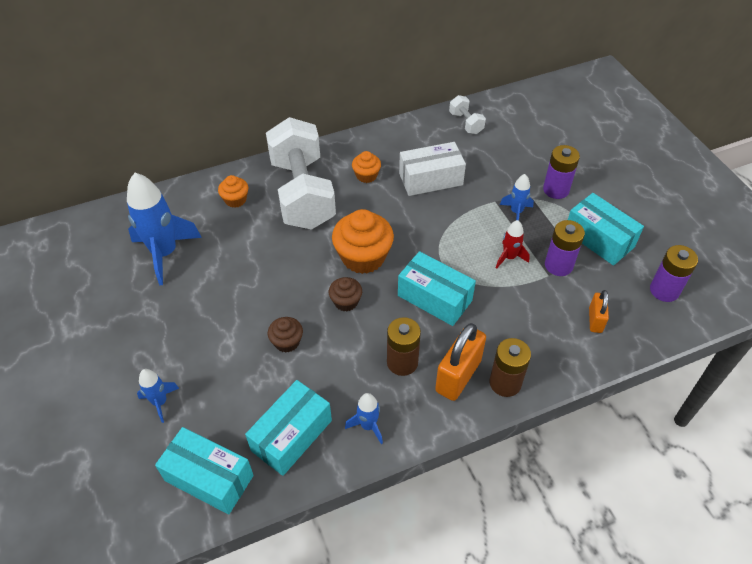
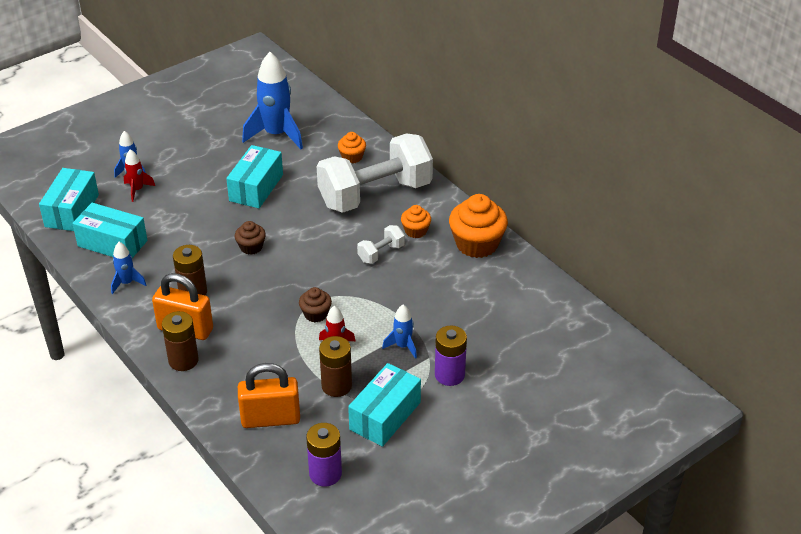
camera: 75 degrees right, 10 degrees down
brown cupcake [268,317,303,353] -> brown cupcake moved to [299,287,332,323]
orange cupcake [332,209,394,274] -> orange cupcake moved to [449,194,508,258]
turquoise box [398,251,476,326] -> turquoise box moved to [226,145,283,208]
white box [399,142,466,196] -> none
white dumbbell [449,95,486,134] -> white dumbbell moved to [357,225,405,264]
purple battery [545,220,585,276] -> brown battery [319,336,352,397]
orange padlock [589,290,609,333] -> orange padlock [238,363,300,428], size x1.77
none -> red rocket [124,149,155,202]

